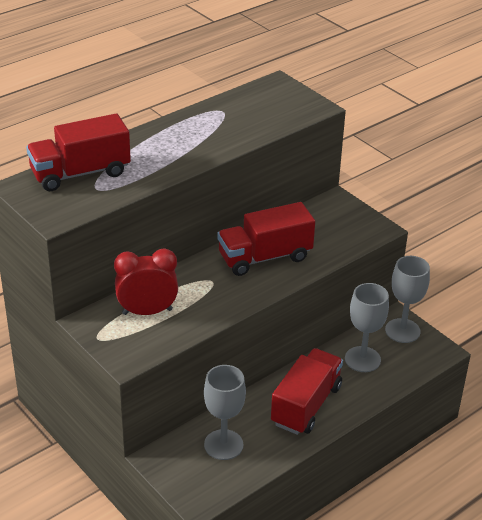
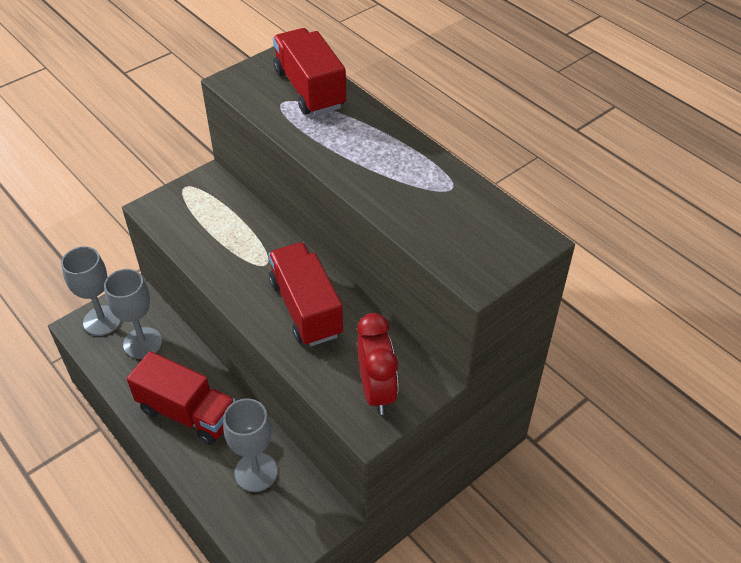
camera: 90 degrees right, 10 degrees up
red clock [114,248,178,315] -> red clock moved to [357,313,398,415]
grey goblet [385,256,430,343] -> grey goblet moved to [61,246,121,336]

